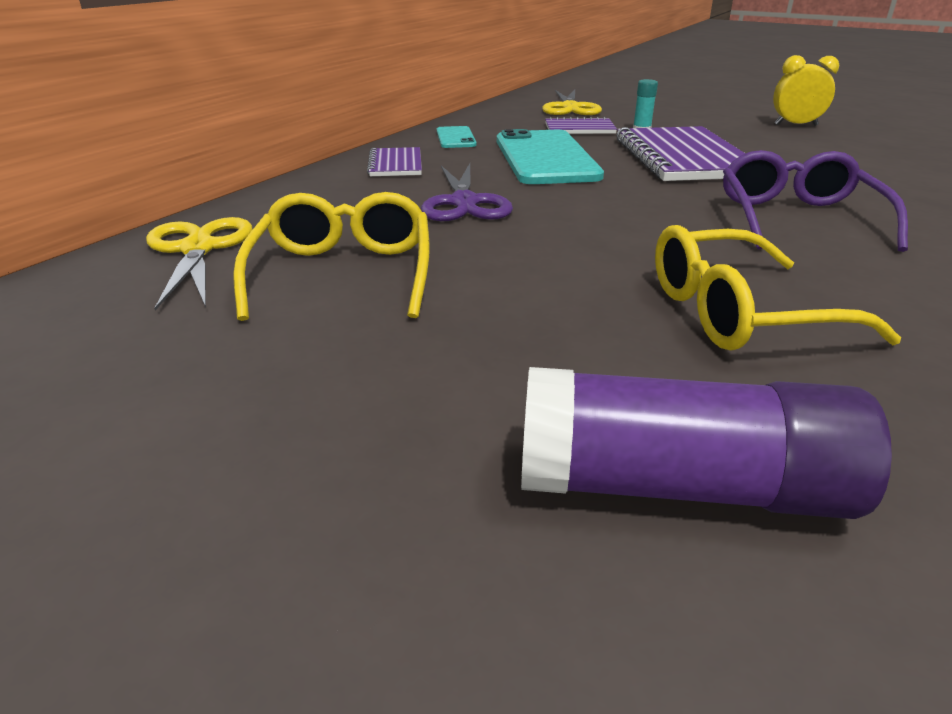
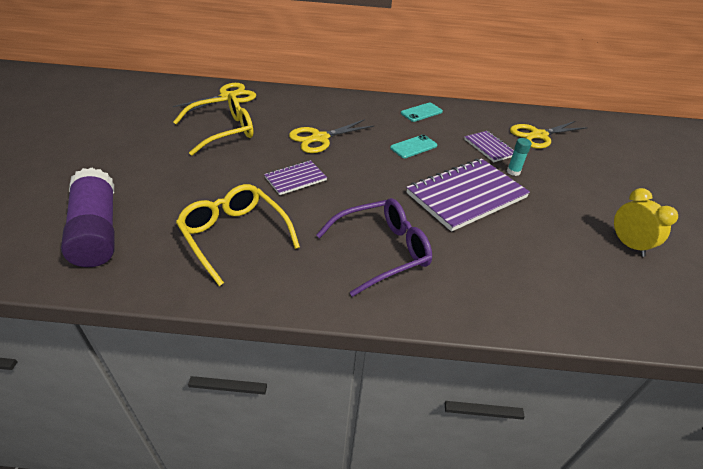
camera: 60 degrees right, 10 degrees up
purple notebook [367,147,422,176] -> purple notebook moved to [264,160,327,195]
purple scissors [421,163,513,221] -> yellow scissors [289,119,374,153]
turquoise phone [497,129,604,184] -> turquoise phone [390,135,437,158], size x0.47

